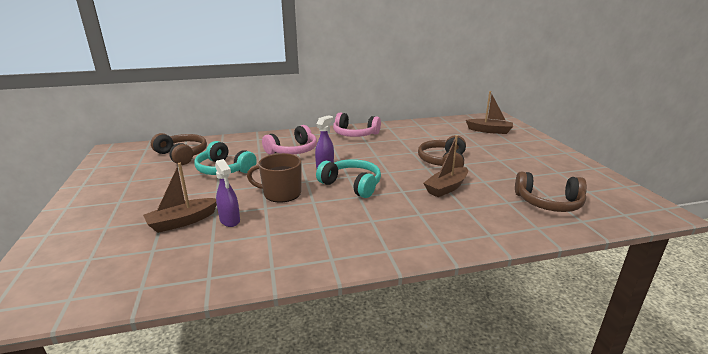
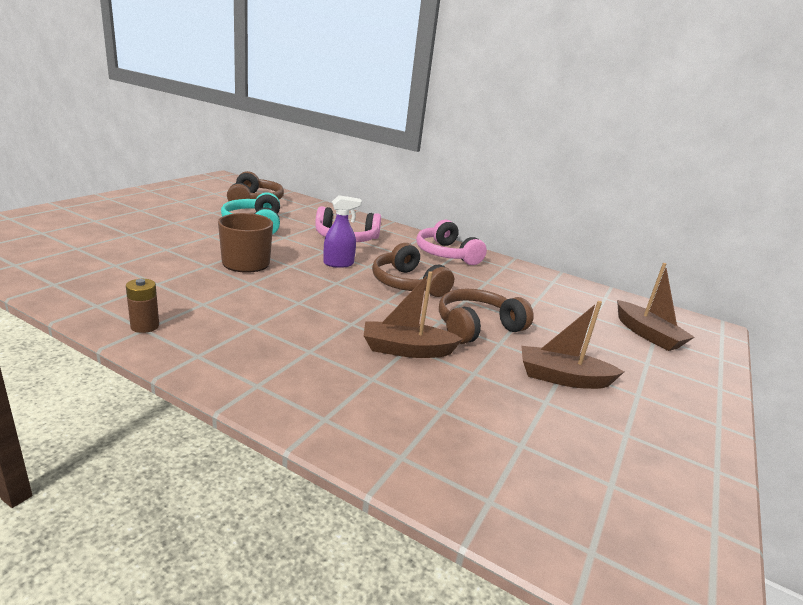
camera: 40 degrees right, 0 degrees up
brown boat [143,163,217,233] -> brown boat moved to [521,301,624,389]
purple spray bottle [215,159,240,227] -> none
turquoise headphones [316,159,381,198] -> none
brown headphones [515,171,587,212] -> brown headphones moved to [372,243,454,297]
none -> brown battery [126,279,159,333]

